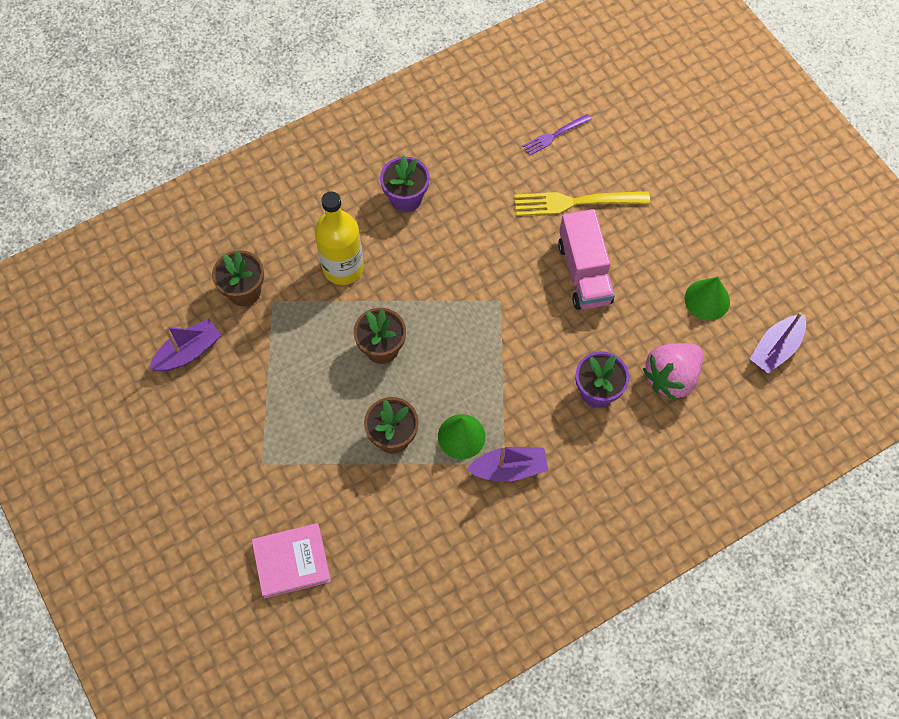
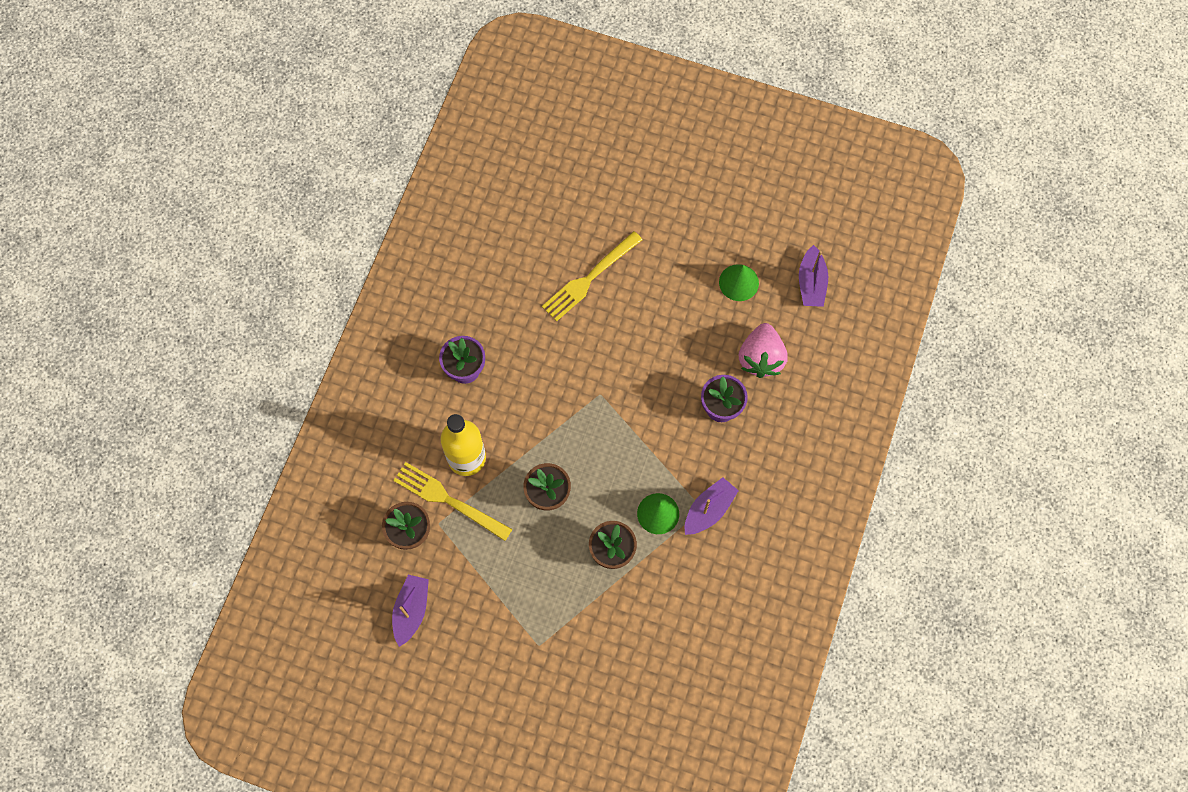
camera: 40 degrees left, 5 degrees up
pink book [252,523,331,598] -> none
purple fork [522,114,592,156] -> none
pink truck [558,209,615,310] -> none
none -> yellow fork [393,462,512,541]

